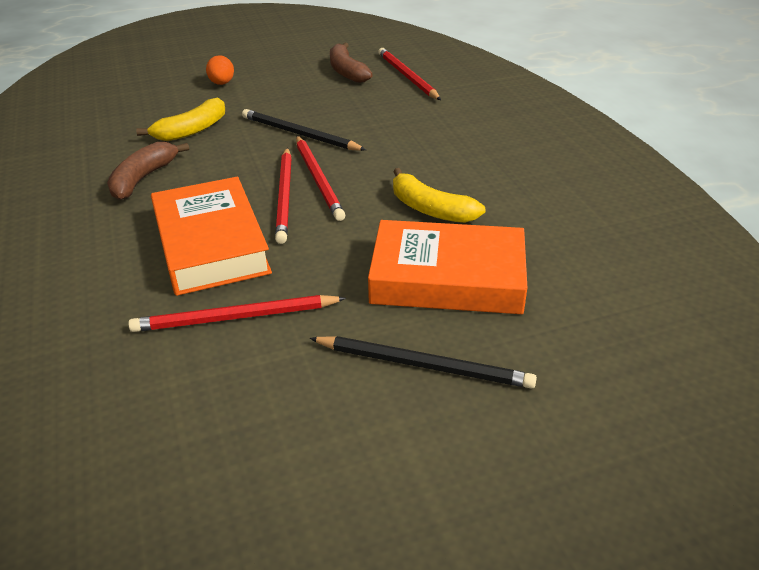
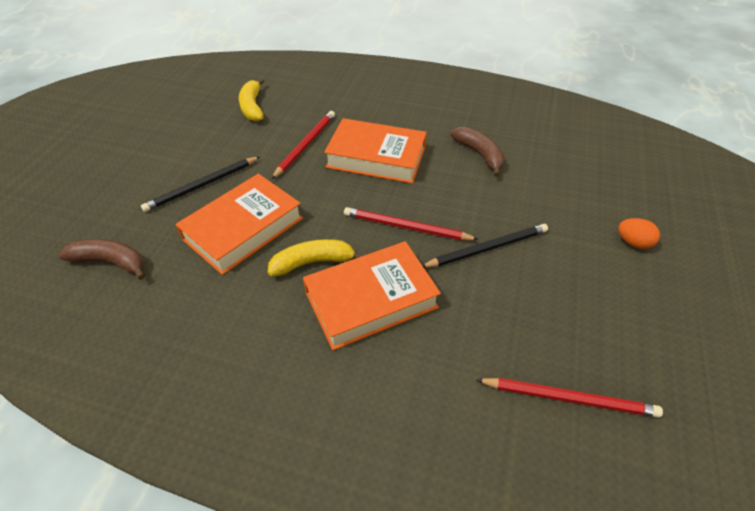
camera: 125 degrees right, 10 degrees up
yellow banana [136,98,225,141] -> yellow banana moved to [239,78,264,122]
red pencil [275,148,292,244] -> none
brown banana [330,42,373,83] -> brown banana moved to [59,239,145,280]
none -> orange book [303,241,441,350]

